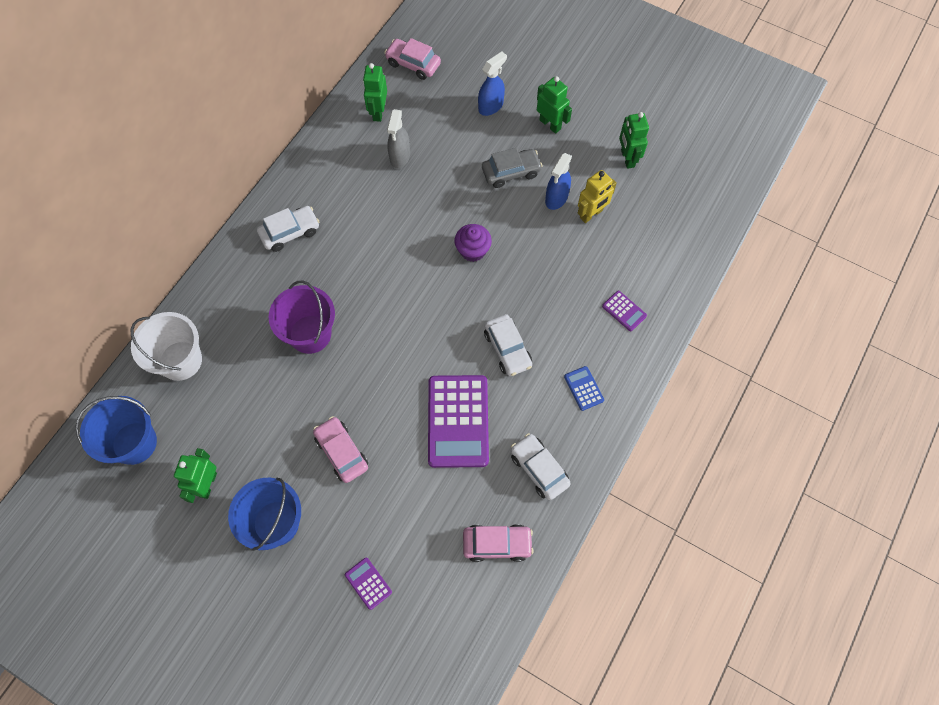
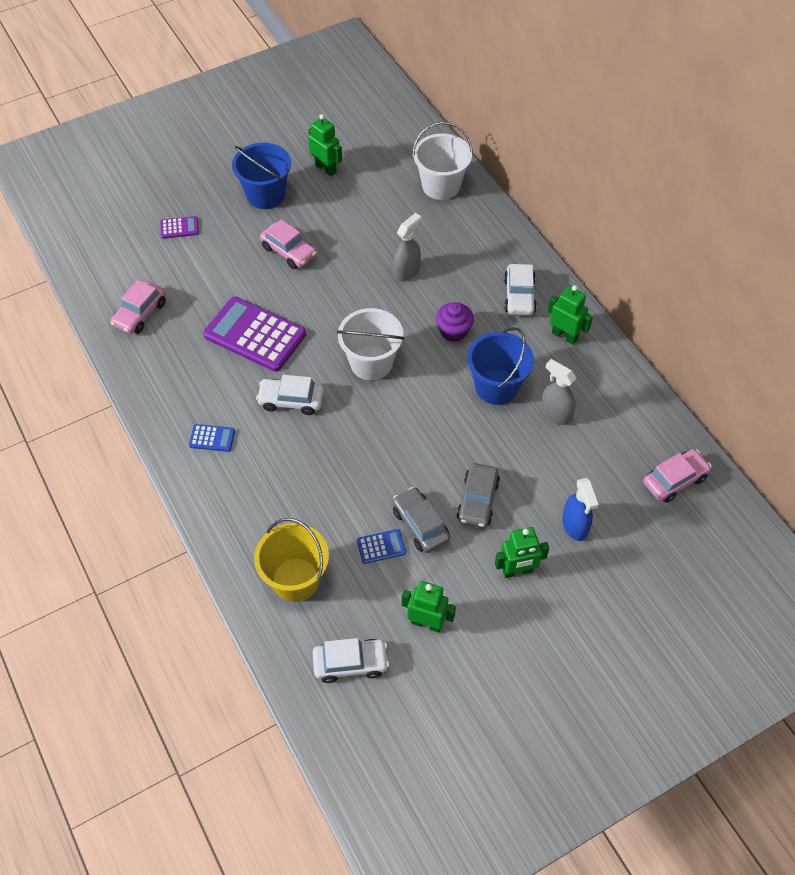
camera: 120 degrees right, 10 degrees down
blue bucket [75,396,157,465] -> blue bucket moved to [467,327,534,405]
purple bucket [269,280,335,354] -> grey spray bottle [393,213,421,282]
pink car [313,416,368,483] -> pink car turned 45 degrees clockwise [260,219,317,269]
green robot [363,63,387,122] -> green robot moved to [548,285,593,345]
purple cupcake [455,224,492,262] -> purple cupcake moved to [436,302,474,342]
white car [511,433,571,500] -> white car moved to [313,638,389,683]
blue spray bottle [545,153,572,210] -> grey car [393,487,450,553]
yellow robot [578,170,617,223] -> blue calculator [357,529,406,564]
purple calculator [602,291,647,331] -> none
none -> yellow bucket [254,518,329,602]
none -> white bucket [337,308,404,380]

